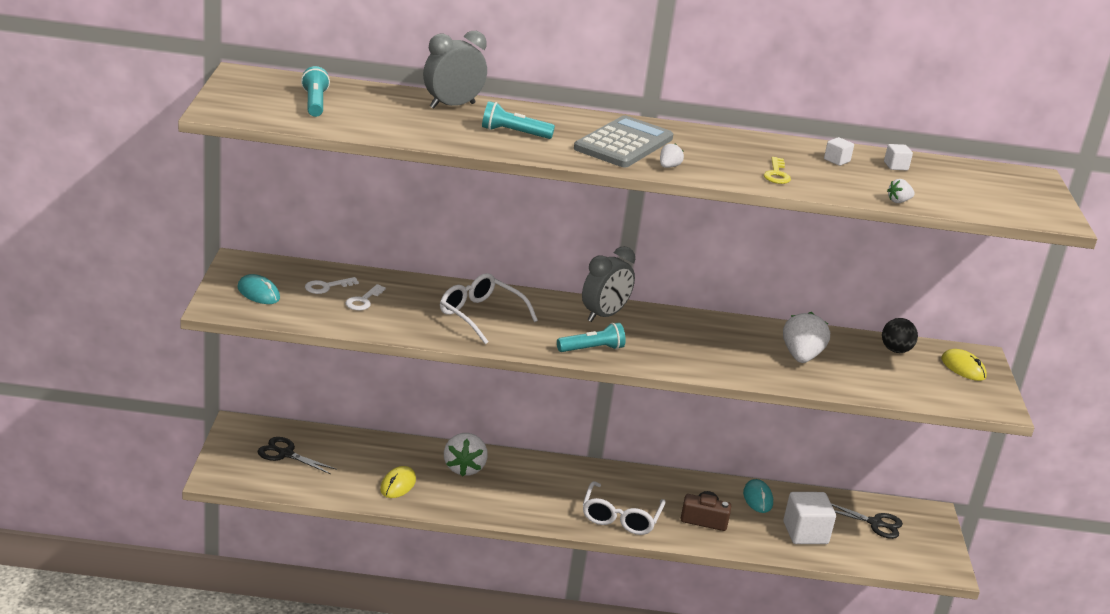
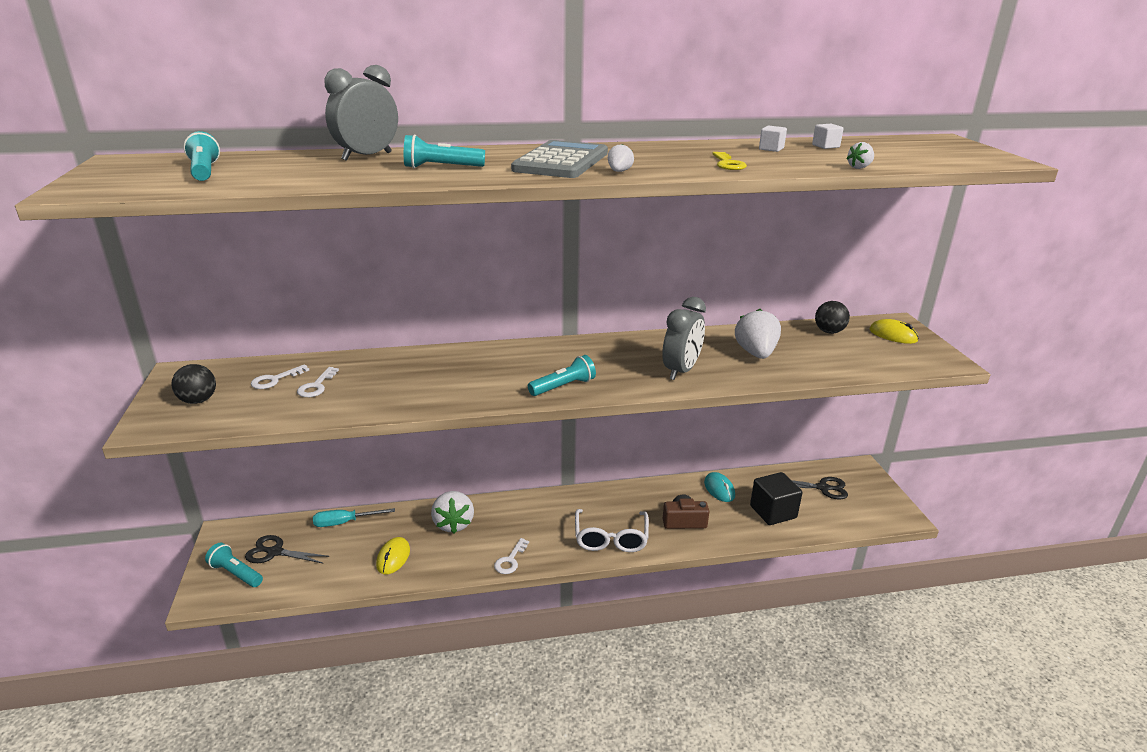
camera: 10 degrees left, 0 degrees up
turquoise mouse [238,274,280,304] -> black ball [171,364,216,404]
white glasses [440,273,538,344] -> none
grey clock [582,246,635,322] -> grey clock moved to [662,297,706,380]
white cube [783,492,836,544] -> black cube [750,472,802,525]
none -> turquoise flashlight [205,543,263,587]
none -> turquoise screwdriver [313,508,395,527]
none -> white key [494,538,529,574]

